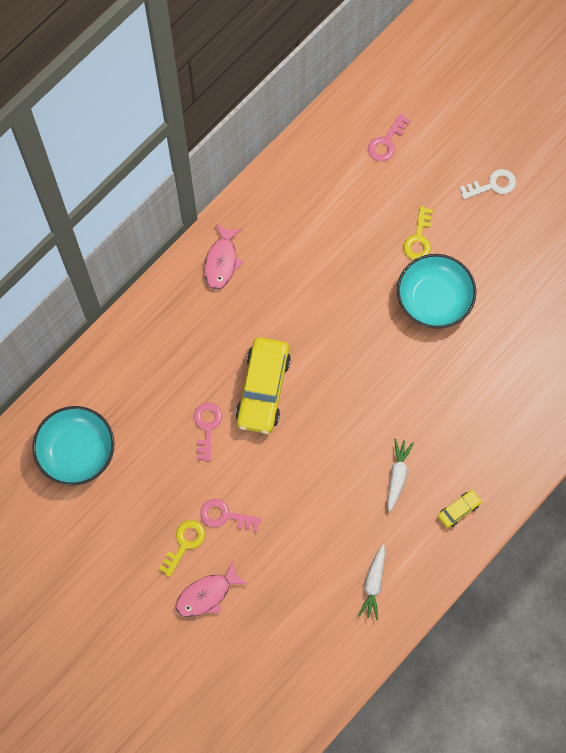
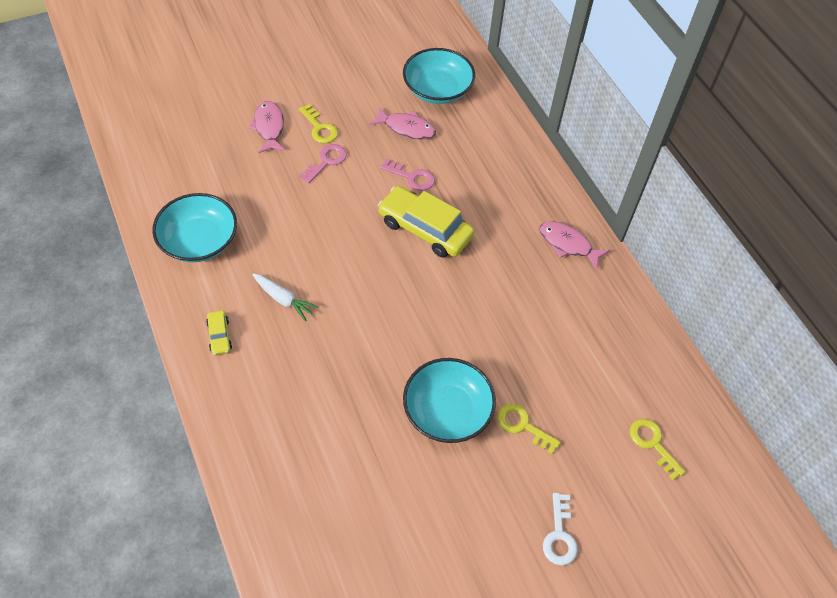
camera: 110 degrees right, 15 degrees down
white carrot [358,544,385,620] -> turquoise bowl [152,193,237,262]
pink key [368,114,411,161] -> yellow key [630,419,686,480]
none -> pink fish [369,107,436,140]

